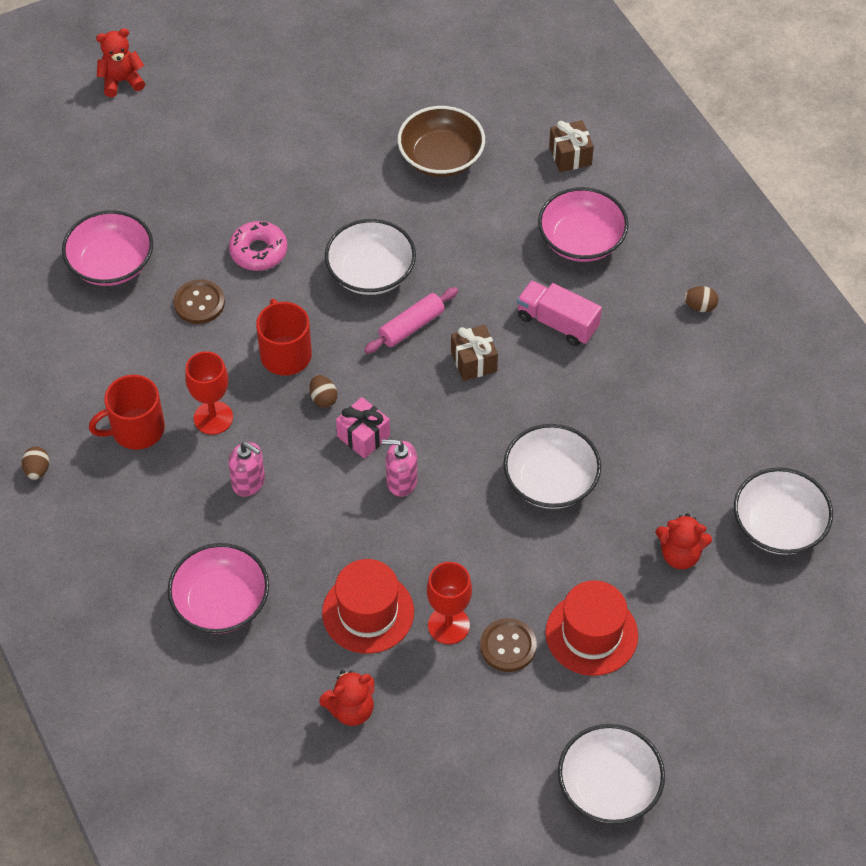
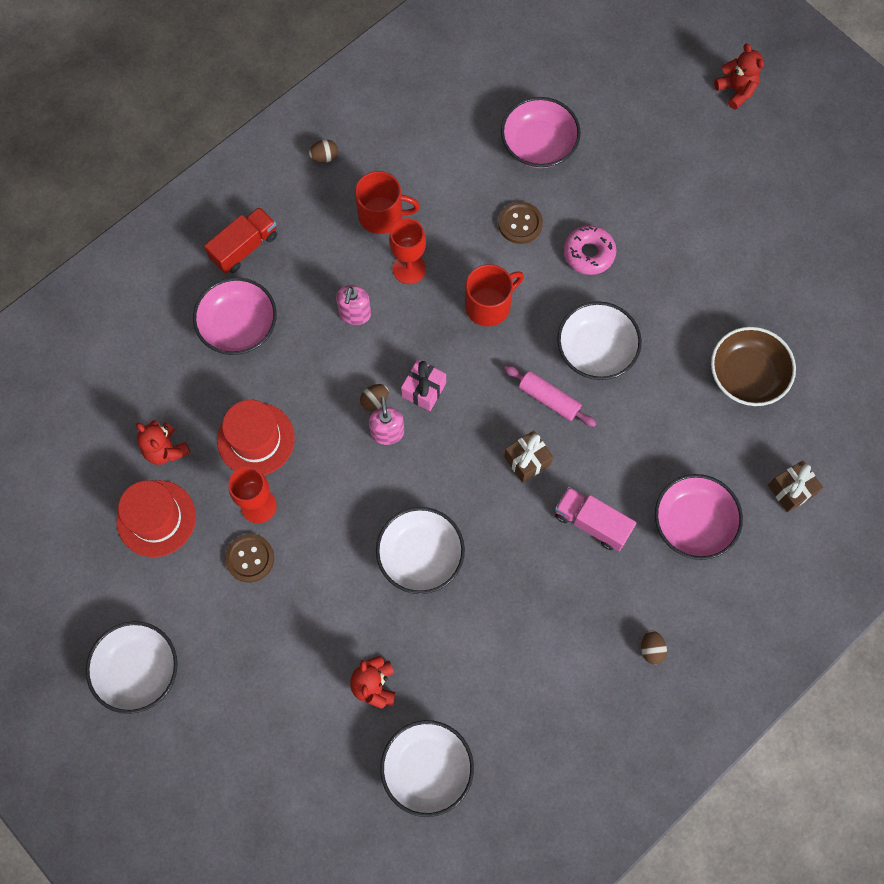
camera: 75 degrees right, 15 degrees up
red mug [89,375,165,450] -> red mug turned 135 degrees clockwise [355,171,420,234]
brown egg [309,375,338,408] -> brown egg moved to [360,384,389,411]
pink truck [517,280,602,346] -> pink truck turned 75 degrees counterclockwise [555,487,636,551]
red hat [545,580,638,676] -> red hat moved to [116,480,196,557]
none -> red truck [204,207,277,274]

